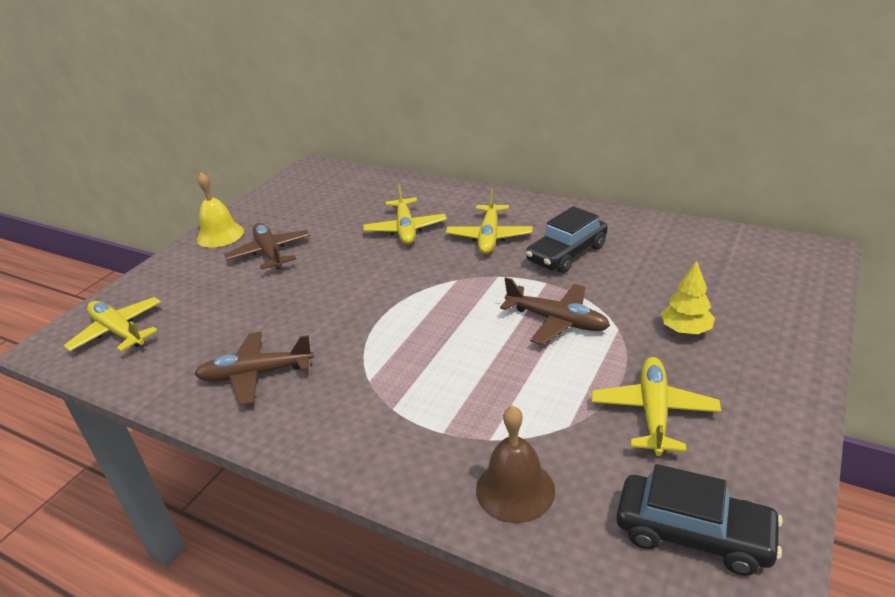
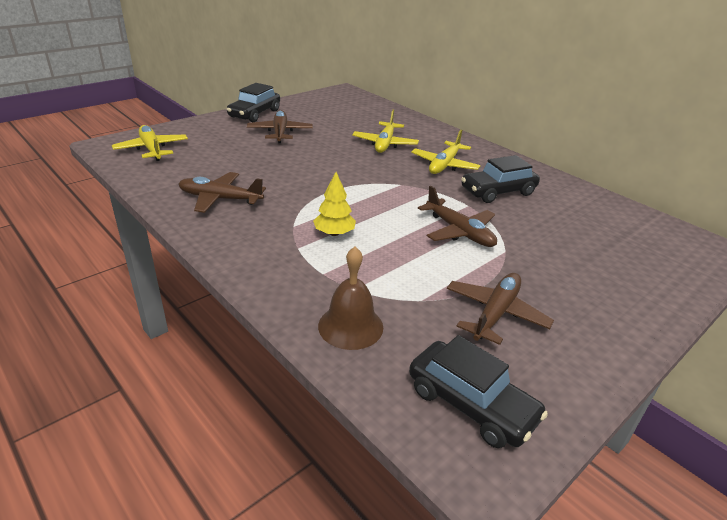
camera: 15 degrees right, 0 degrees up
yellow bell [197,172,244,248] -> black car [227,83,280,122]
yellow plane [592,357,721,456] -> brown plane [447,273,554,345]
yellow tree [661,261,715,334] -> yellow tree moved to [313,172,356,236]

